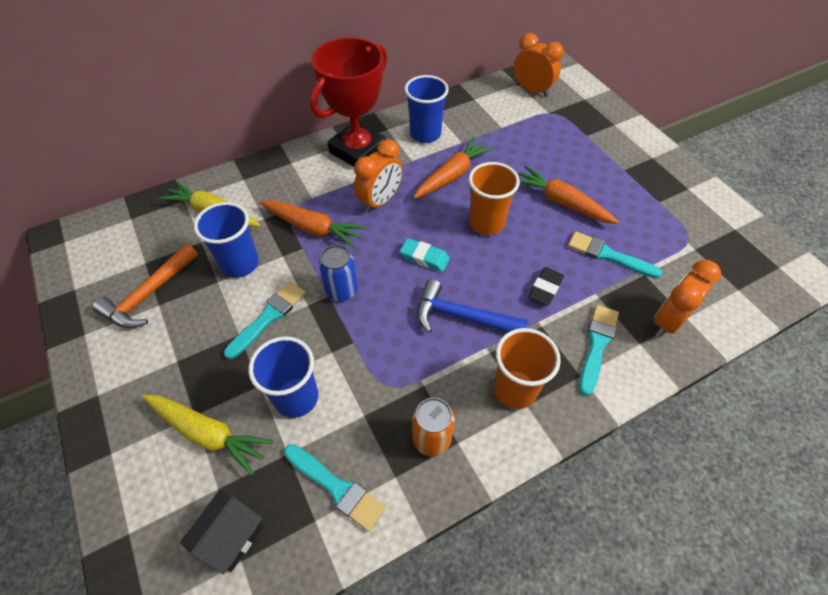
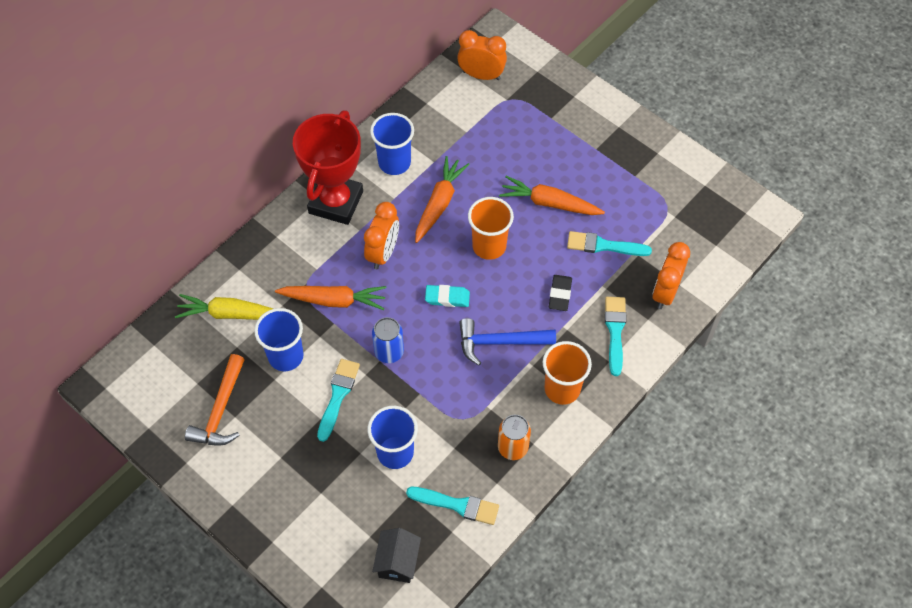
camera: 20 degrees left, 5 degrees up
yellow carrot [142,395,273,476] -> none

